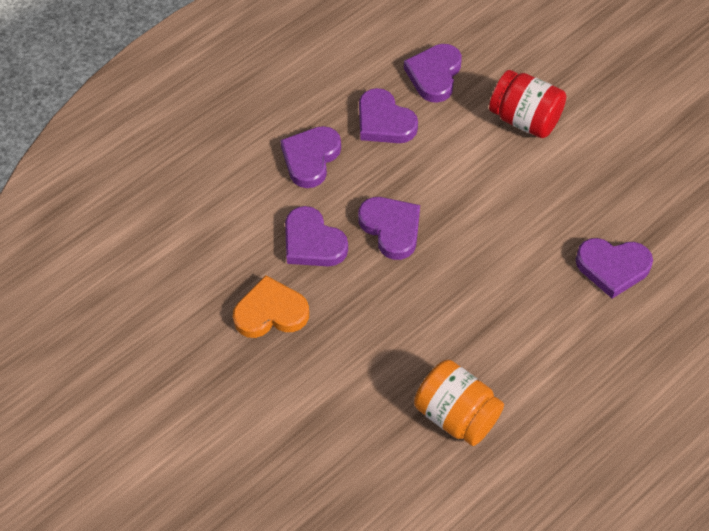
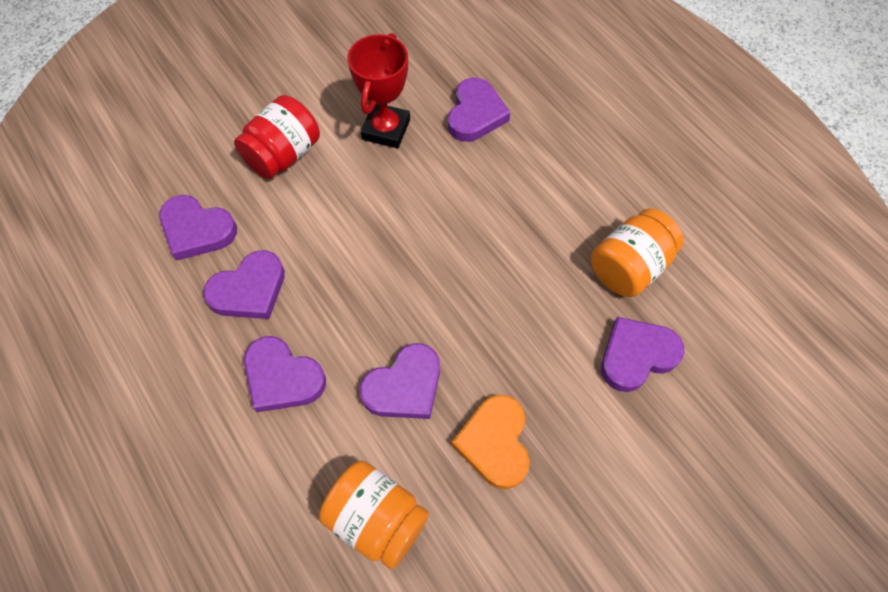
camera: 85 degrees left, 5 degrees up
purple heart [358,197,420,260] -> purple heart moved to [601,317,685,392]
none -> orange jar [319,461,429,570]
none -> red trophy [347,33,410,148]

